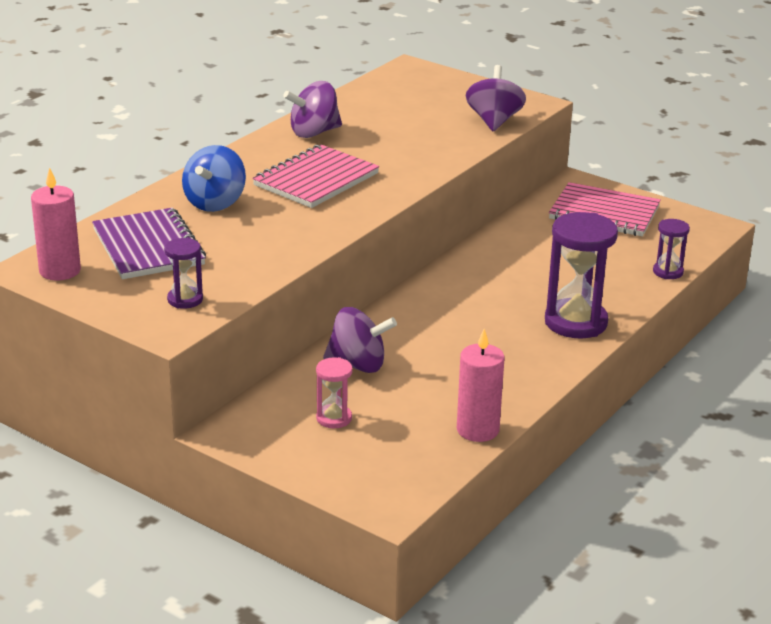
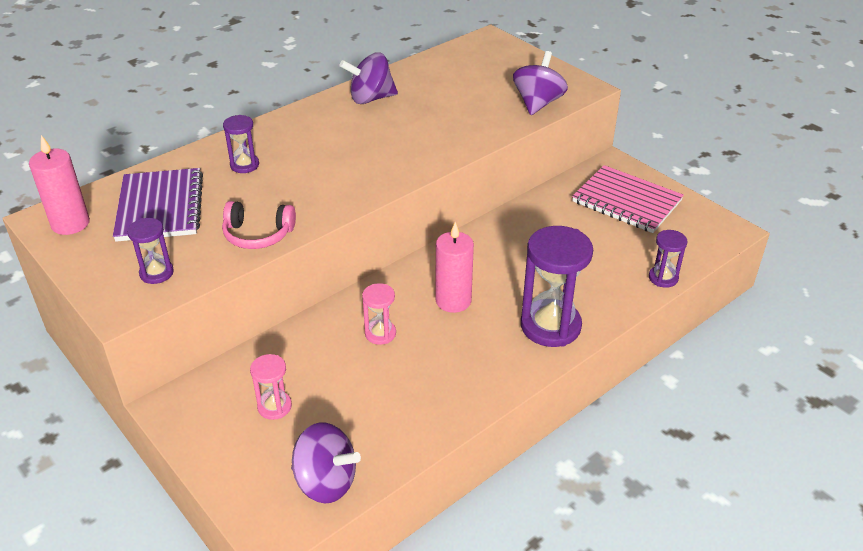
camera: 15 degrees right, 10 degrees up
blue spinning top [182,145,246,212] -> purple hourglass [223,115,259,173]
pink notebook [252,144,379,208] -> none
purple spinning top [323,307,397,373] -> purple spinning top moved to [291,423,361,503]
pink candle [457,329,505,442] -> pink candle moved to [435,222,474,313]
none -> pink headphones [222,201,296,249]
none -> pink hourglass [362,283,396,345]

